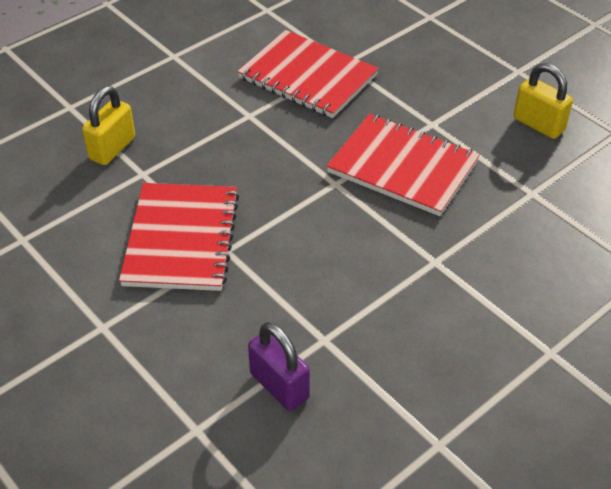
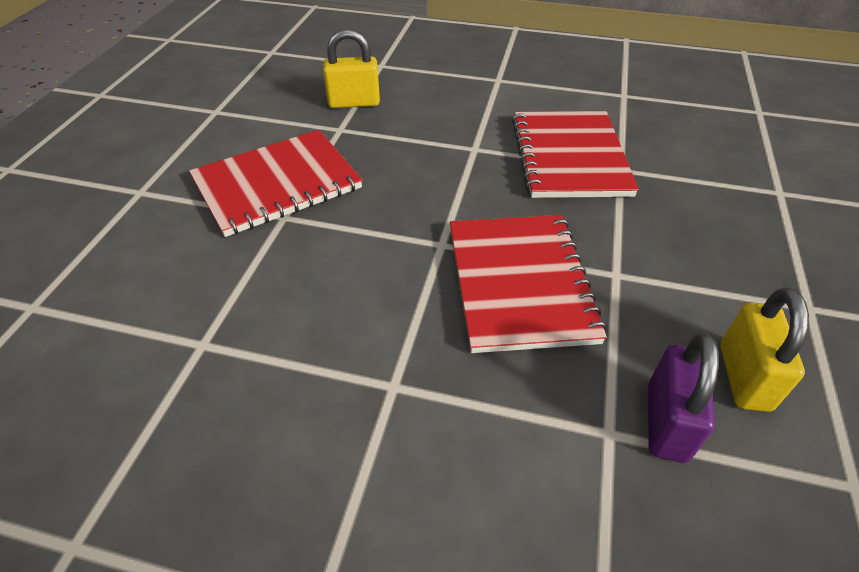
camera: 55 degrees right, 0 degrees up
purple padlock [248,322,310,411] -> purple padlock moved to [648,333,719,463]

